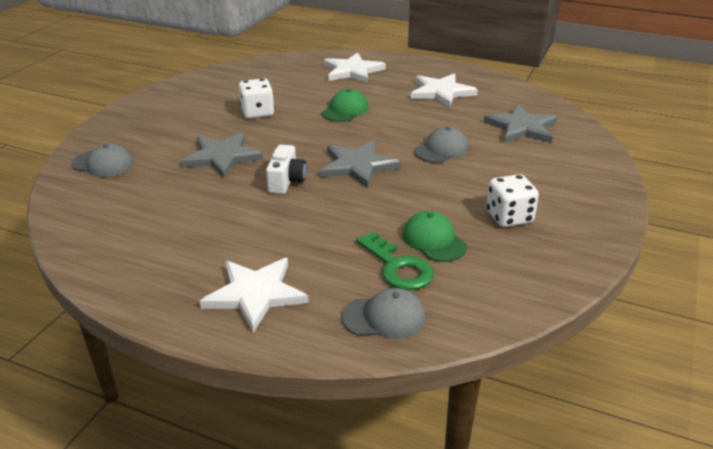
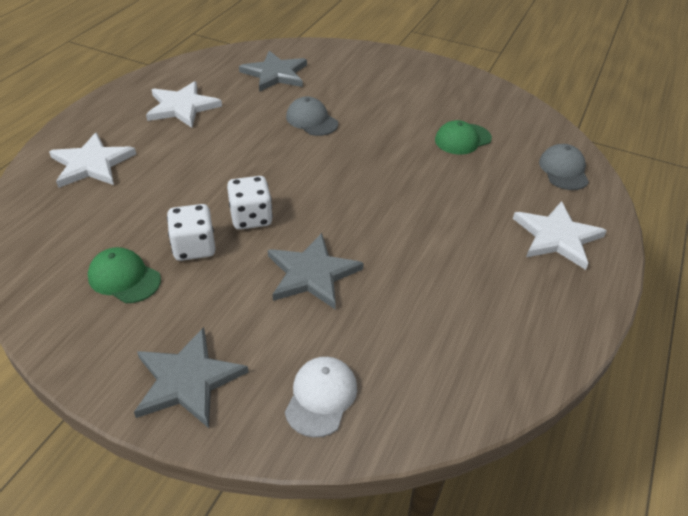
camera: 90 degrees left, 10 degrees up
grey cap [71,144,134,177] -> white cap [285,357,357,437]
white camera [266,145,306,194] -> none
grey star [320,140,401,188] -> grey star moved to [134,327,249,428]
green cap [322,89,369,122] -> green cap moved to [87,247,161,303]
green key [356,231,434,290] -> none
white dice [486,174,539,227] -> white dice moved to [227,176,273,230]

